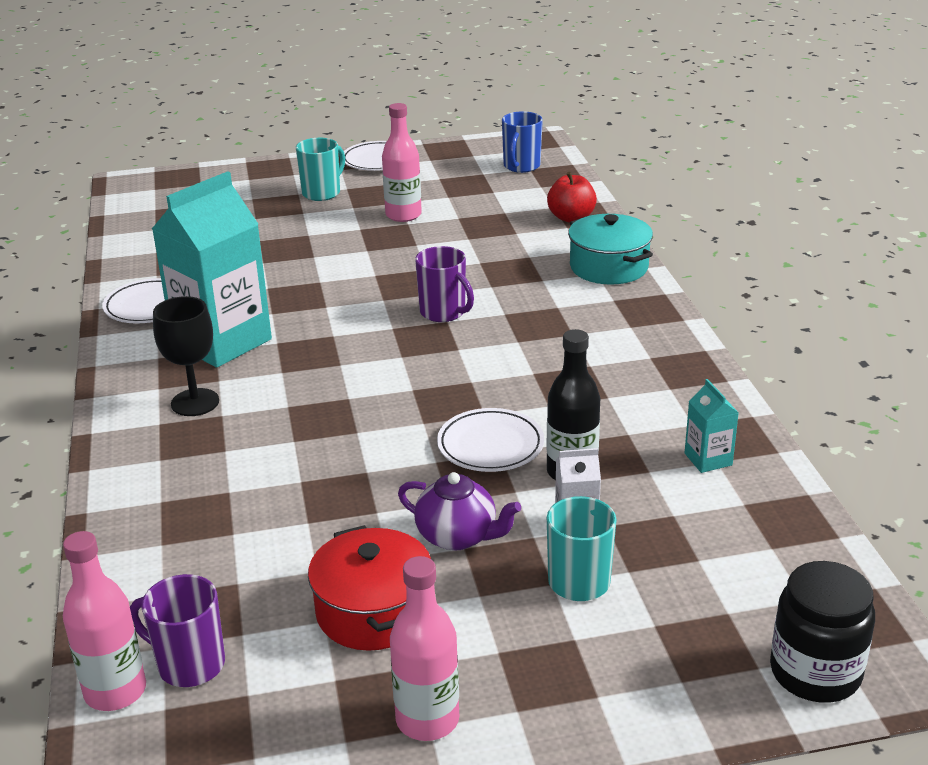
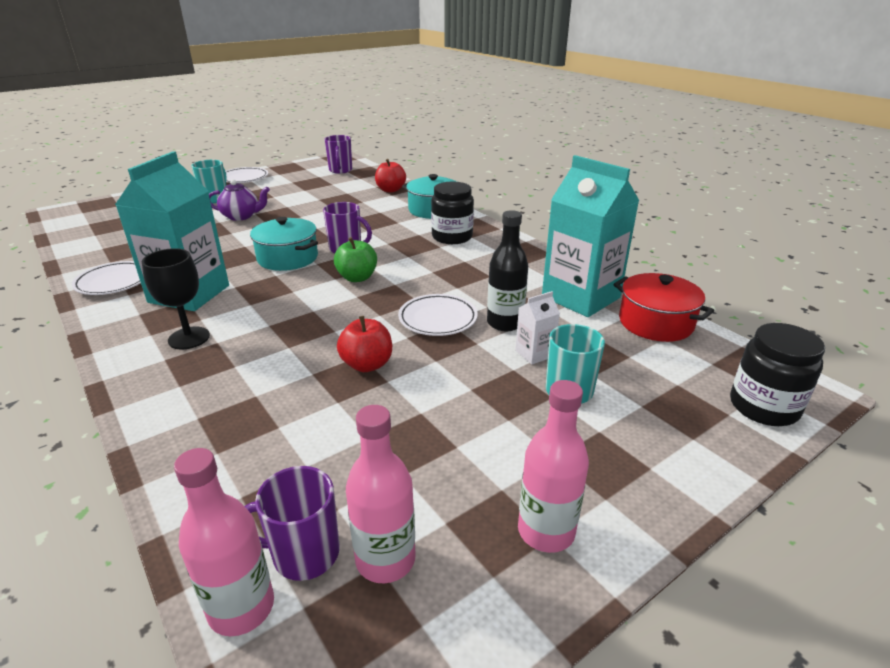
camera: 25 degrees left, 0 degrees up
red pot [308,525,431,651] -> red pot moved to [614,273,714,342]
pink bottle [382,103,422,222] -> pink bottle moved to [346,405,416,583]
purple teapot [398,472,521,551] -> purple teapot moved to [209,180,270,221]
blue mug [502,111,543,173] -> purple mug [325,135,352,174]
turquoise carton [685,379,739,473] -> turquoise carton [542,155,639,317], size x2.34
none -> turquoise pot [250,217,318,271]
none -> green apple [334,237,377,282]
none -> red apple [337,316,392,372]
none -> black jar [431,182,474,244]

